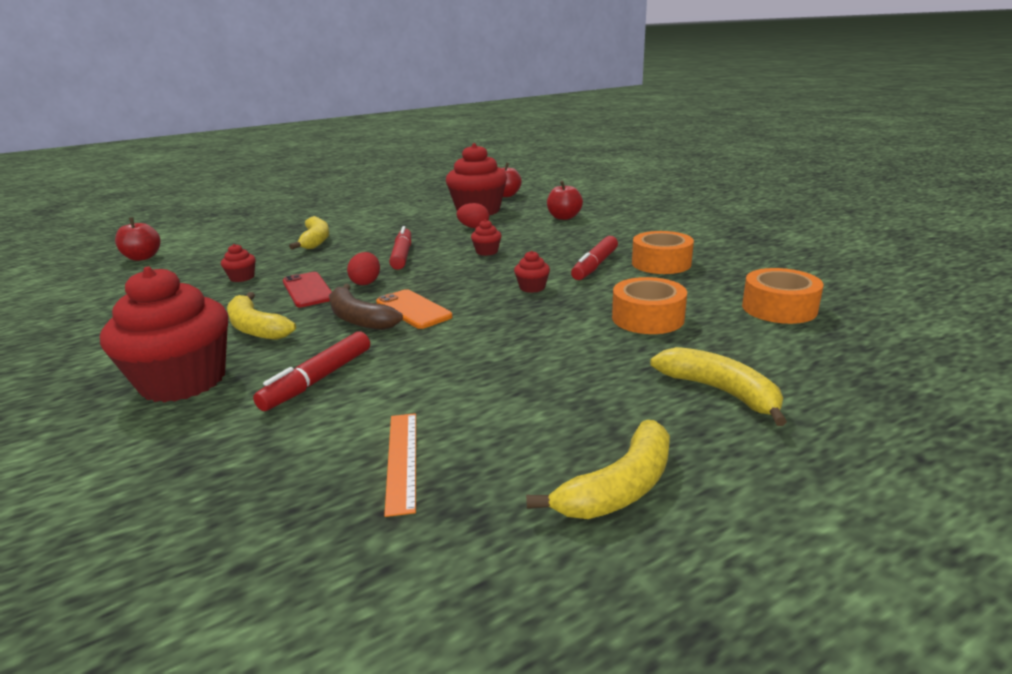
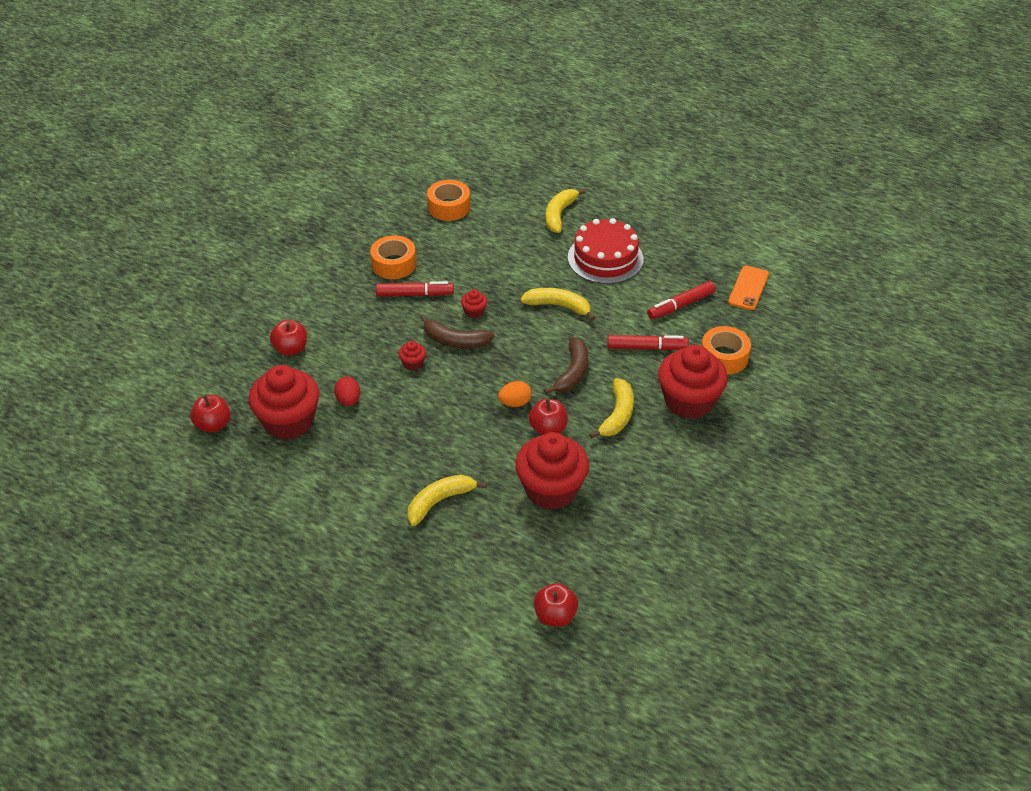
camera: 120 degrees left, 20 degrees up
red cupcake [221,244,255,282] -> red cupcake [515,432,589,510], size x2.42
red phone [283,272,332,307] -> red apple [529,398,568,435]
red egg [347,252,380,285] -> orange egg [498,381,532,407]
orange phone [376,289,452,329] -> orange phone moved to [728,266,769,310]
orange ruler [384,413,416,517] -> none
red marker [389,226,411,270] -> red marker moved to [647,281,716,319]
yellow banana [526,420,670,519] -> yellow banana moved to [520,288,595,321]
orange tape [612,277,687,334] -> orange tape moved to [702,326,751,375]
none -> brown banana [420,314,495,348]
none -> red cake [568,218,643,284]

